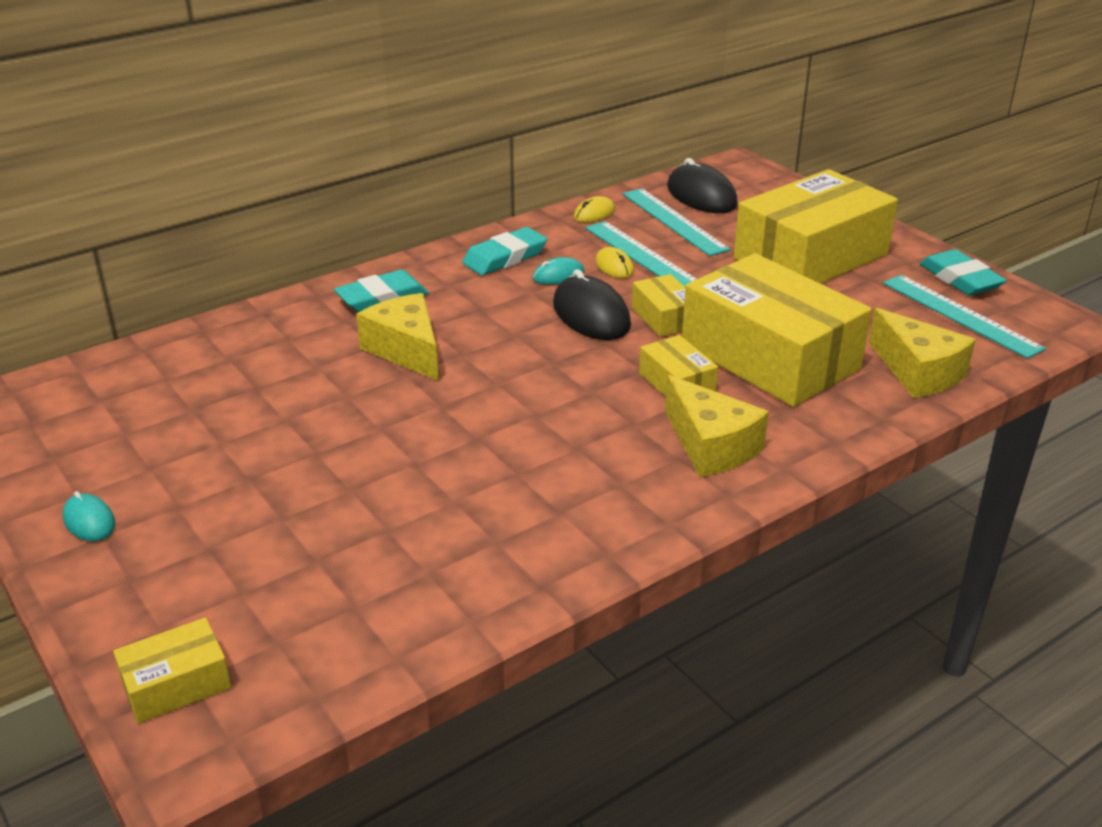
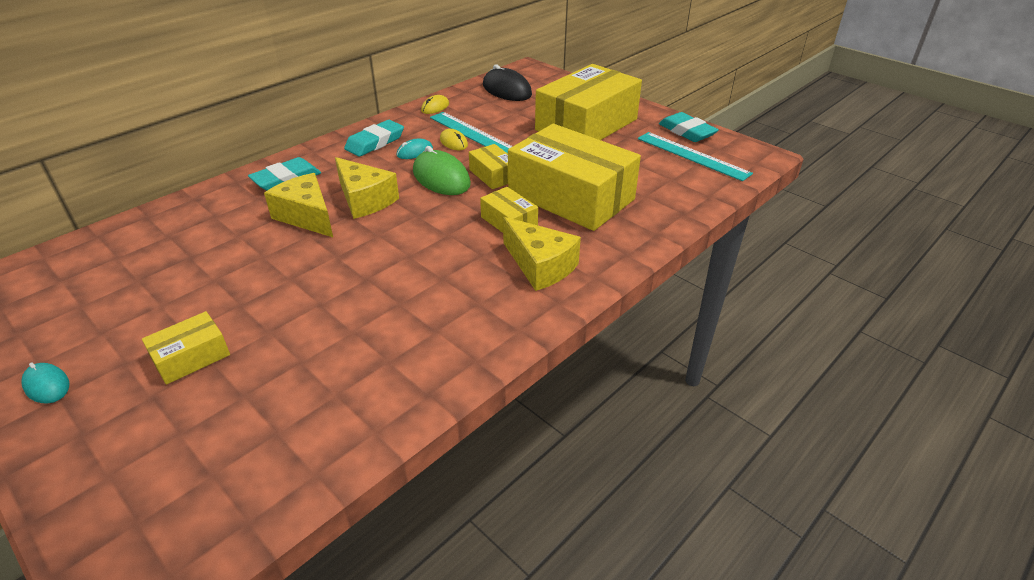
camera: 10 degrees left, 5 degrees up
yellow box [113,617,231,724] -> yellow box moved to [142,311,230,385]
black mouse [553,269,631,340] -> green mouse [413,146,471,195]
turquoise ruler [623,188,730,256] -> none
yellow cheese [869,308,976,398] -> yellow cheese moved to [335,157,399,219]

